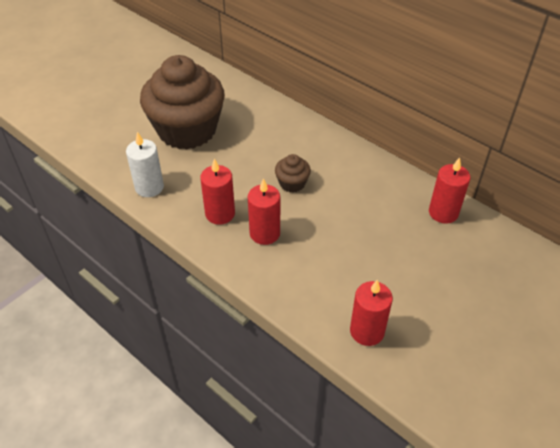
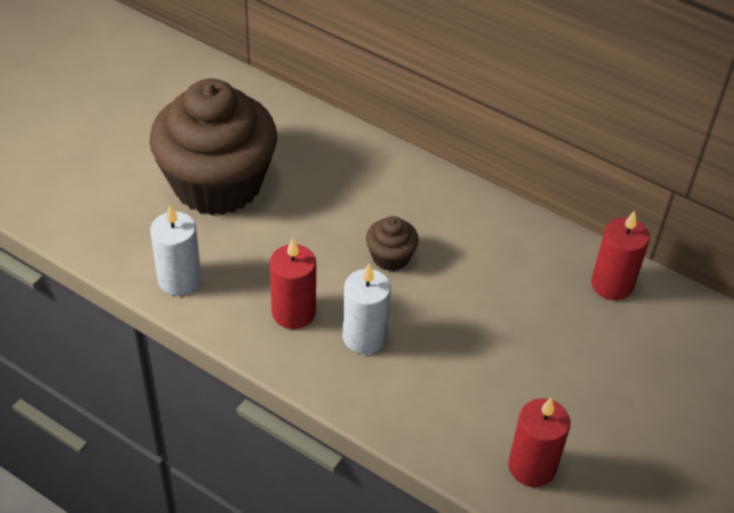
camera: 10 degrees left, 0 degrees up
red candle [248,178,280,245] -> white candle [343,264,391,354]

